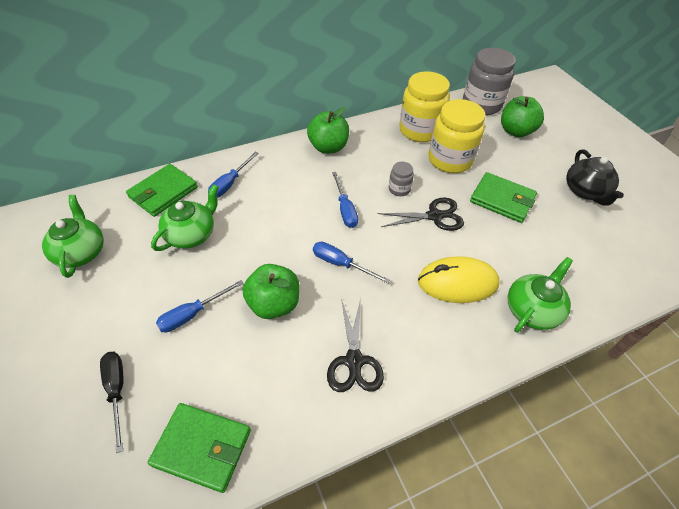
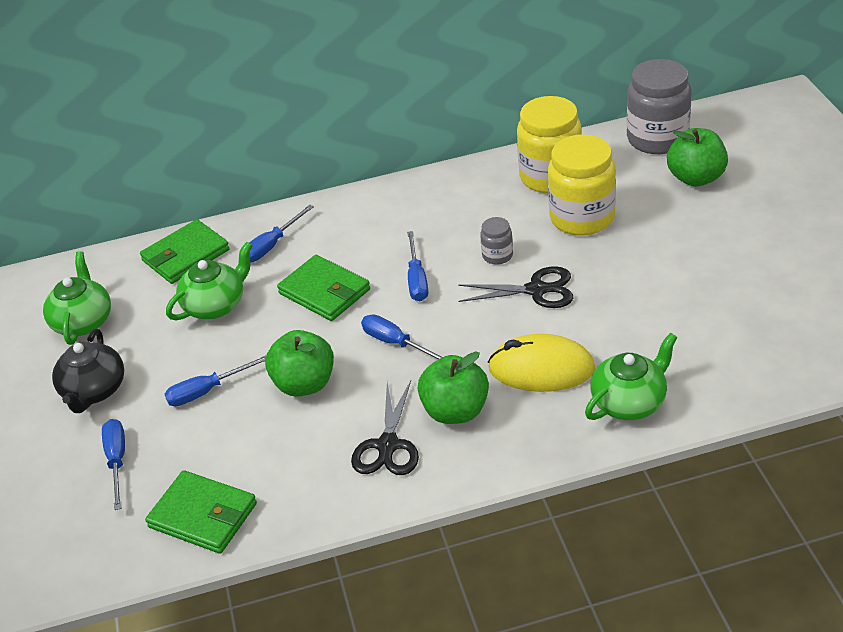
camera: 15 degrees right, 10 degrees down
black screwdriver [100,352,124,453] -> blue screwdriver [102,419,125,510]
green apple [307,107,349,154] -> green apple moved to [418,351,489,424]
green wallet [470,172,537,223] -> green wallet moved to [277,255,370,321]
black teapot [566,149,624,206] -> black teapot moved to [52,329,124,413]

